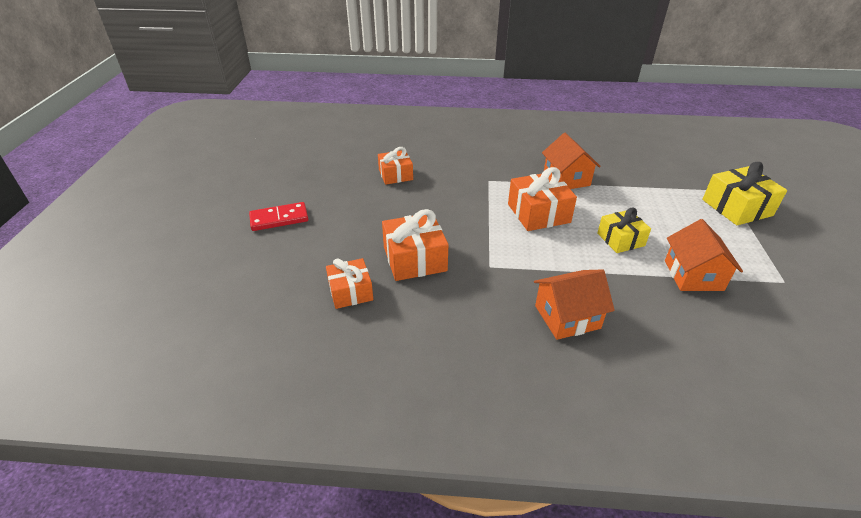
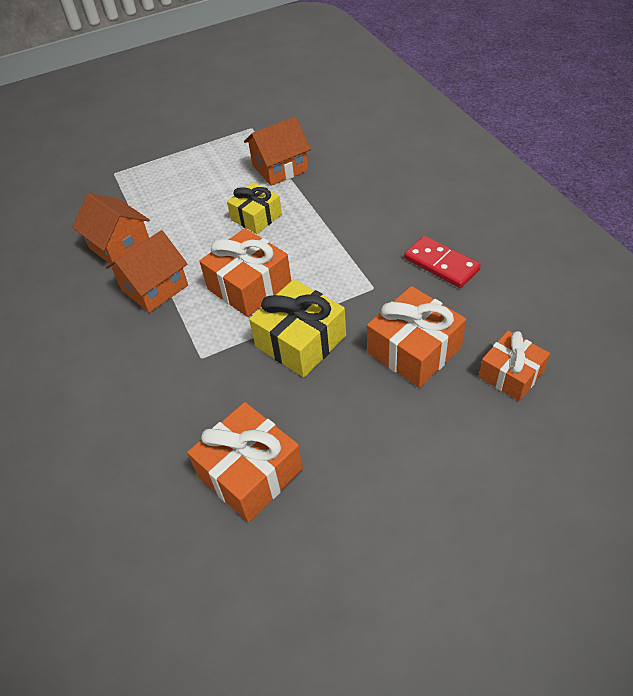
camera: 115 degrees left, 10 degrees up
red domino [249,202,308,231] -> red domino moved to [404,236,481,288]
orange gift [378,147,413,185] -> orange gift [187,402,303,522], size x1.50
orange house [534,269,615,340] -> orange house moved to [72,193,150,266]
yellow gift [702,162,787,225] -> yellow gift moved to [249,279,346,377]

